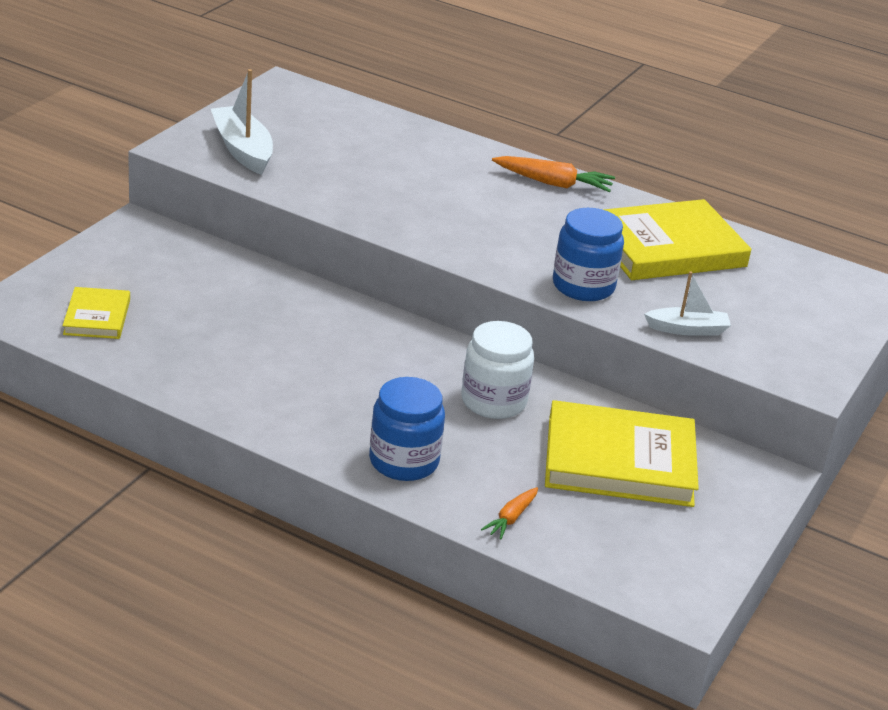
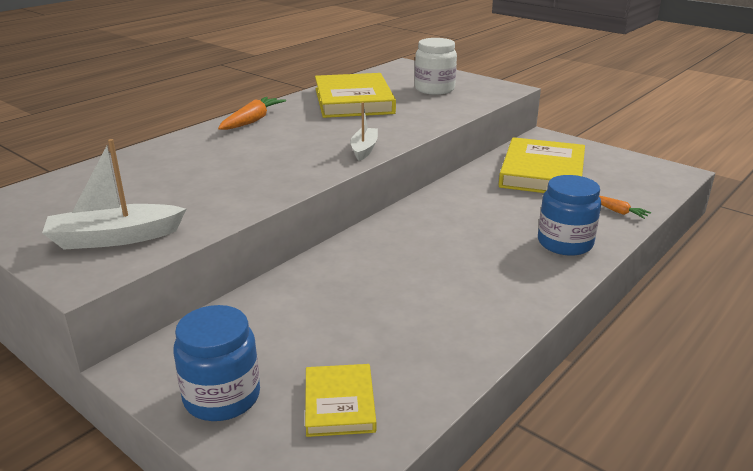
camera: 75 degrees left, 5 degrees down
yellow book [63,287,130,339] -> yellow book turned 75 degrees clockwise [305,364,376,437]
white jar [462,321,534,419] -> white jar moved to [415,38,457,95]
blue jar [553,208,624,301] -> blue jar moved to [173,305,260,421]
white boat [644,271,731,336] -> white boat moved to [350,102,378,161]

